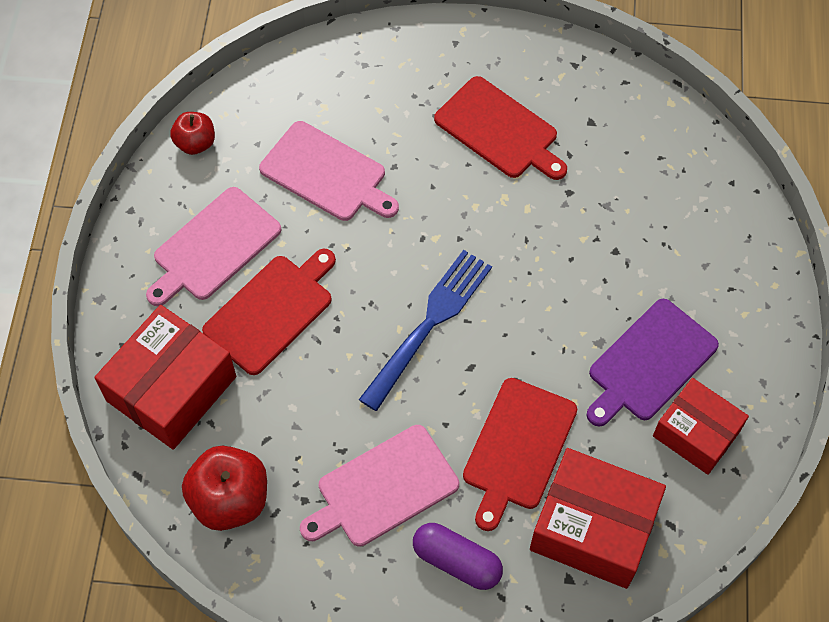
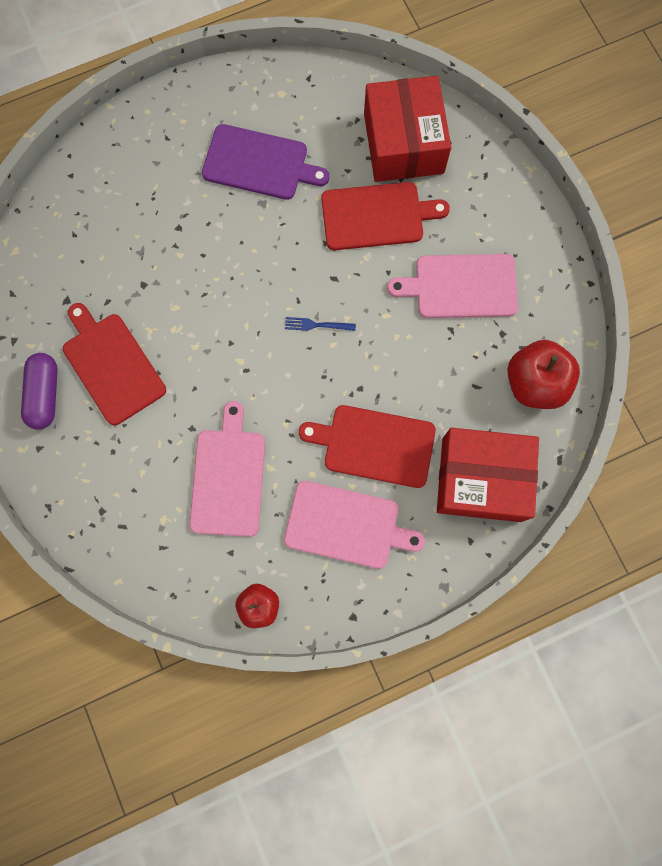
camera: 120 degrees left, 15 degrees up
pink cutting board [300,425,459,547] -> pink cutting board turned 150 degrees clockwise [387,254,518,318]
blue fork [359,250,492,411] -> blue fork [285,317,356,331], size x0.42
purple capsule [413,523,503,590] -> purple capsule moved to [21,353,58,430]
red cutting board [434,76,567,180] -> red cutting board turned 45 degrees counterclockwise [63,303,166,425]
red box [653,378,749,475] -> none

